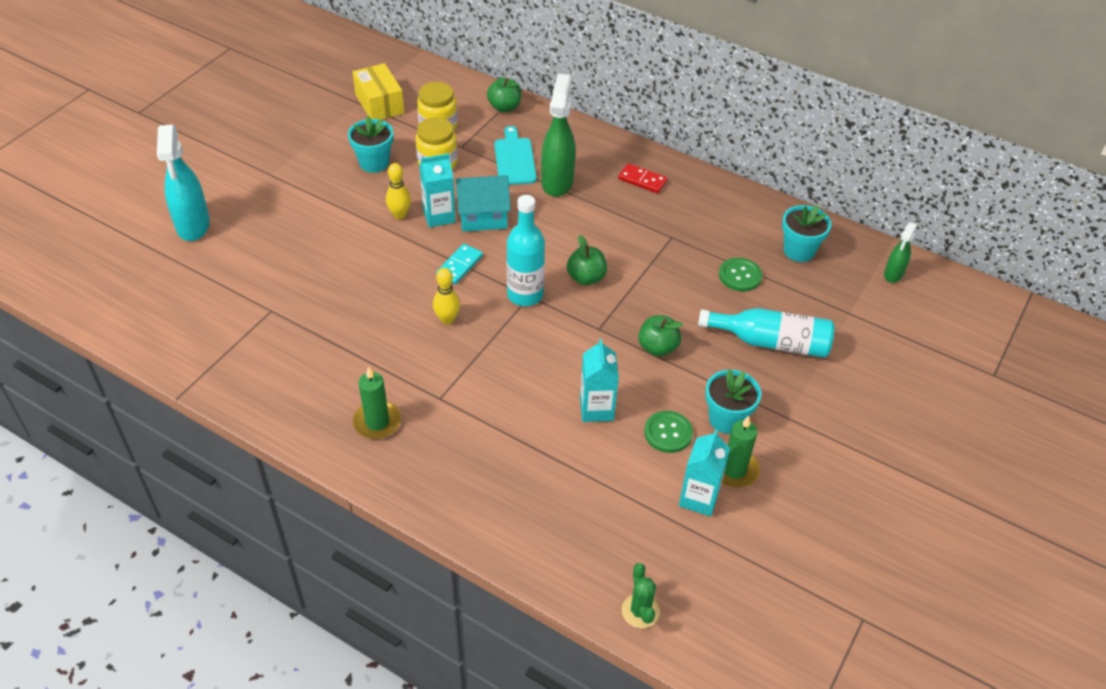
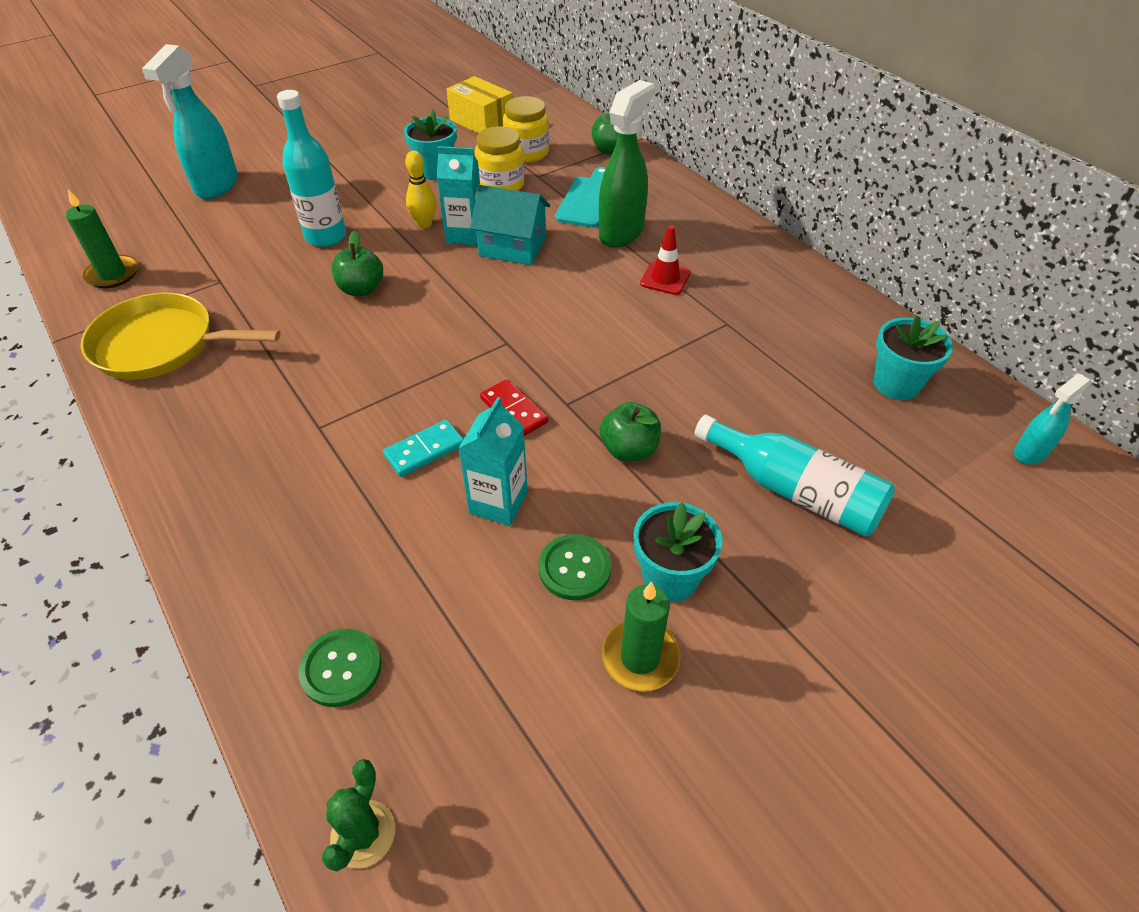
camera: 25 degrees right, 0 degrees up
yellow box [353,63,404,120] -> yellow box turned 45 degrees counterclockwise [446,76,513,133]
green candle [353,367,401,439] -> green candle moved to [66,190,138,288]
yellow bowling pin [433,268,460,325] -> none
turquoise domino [436,244,483,284] -> turquoise domino moved to [383,420,463,477]
turquoise bottle [507,195,545,306] -> turquoise bottle moved to [277,90,346,247]
green apple [567,235,607,285] -> green apple moved to [332,230,383,296]
red domino [618,163,668,193] -> red domino moved to [480,379,548,436]
turquoise carton [679,429,730,516] -> none
green button [719,258,762,291] -> green button moved to [298,629,382,707]
green spray bottle [884,222,917,283] -> turquoise spray bottle [1014,374,1091,464]
none -> yellow pan [80,293,281,380]
none -> red traffic cone [640,225,691,295]

